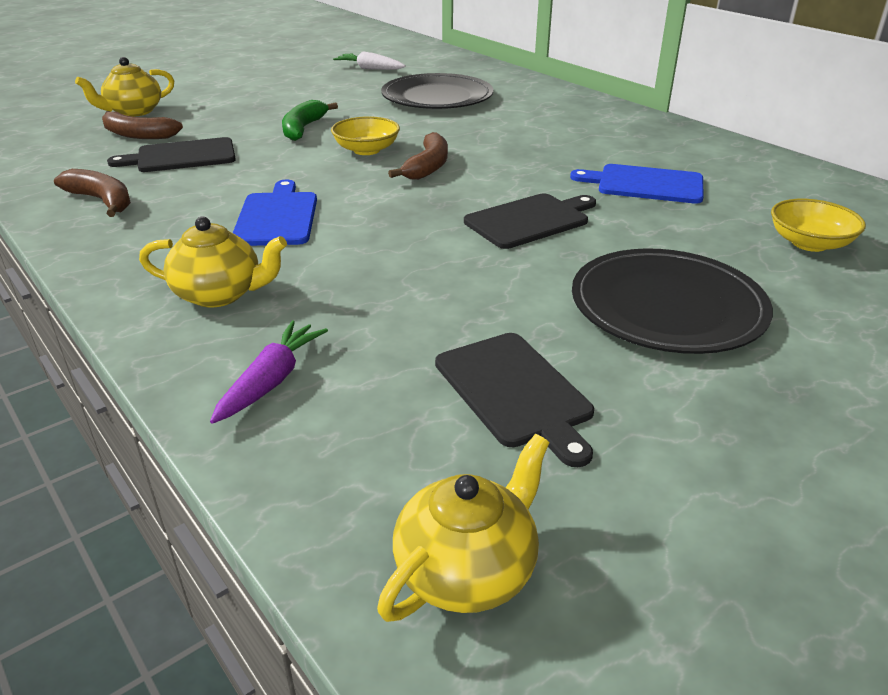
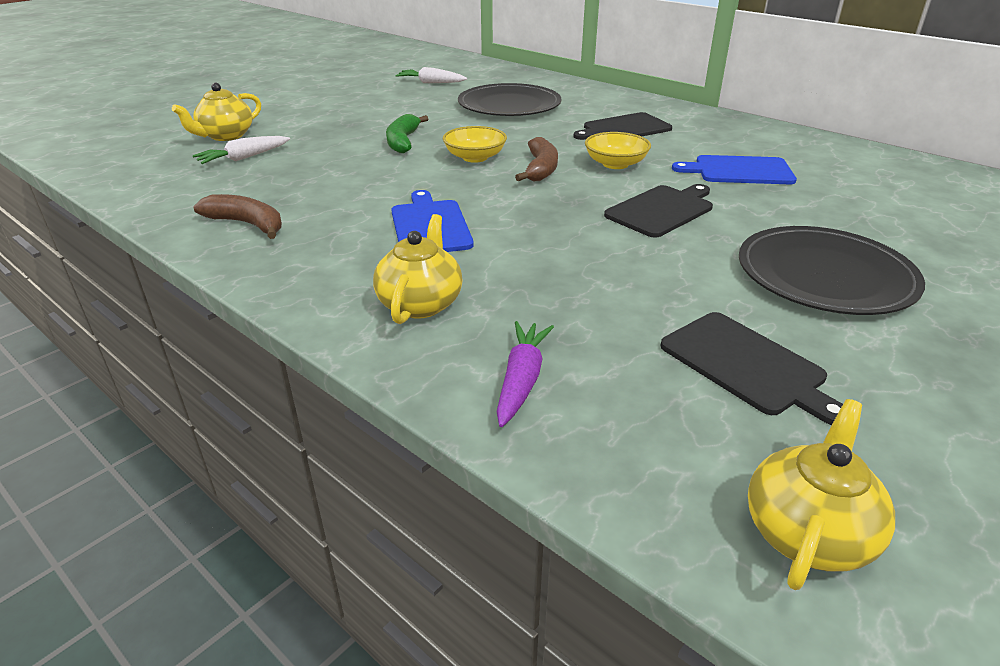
camera: 10 degrees left, 0 degrees up
brown banana [102,111,183,139] -> white carrot [193,136,290,164]
black cutting board [107,137,236,172] -> black cutting board moved to [573,112,672,140]
yellow teapot [139,216,287,307] -> yellow teapot turned 75 degrees counterclockwise [373,214,463,324]
yellow bowl [771,199,866,252] -> yellow bowl moved to [585,132,651,169]

